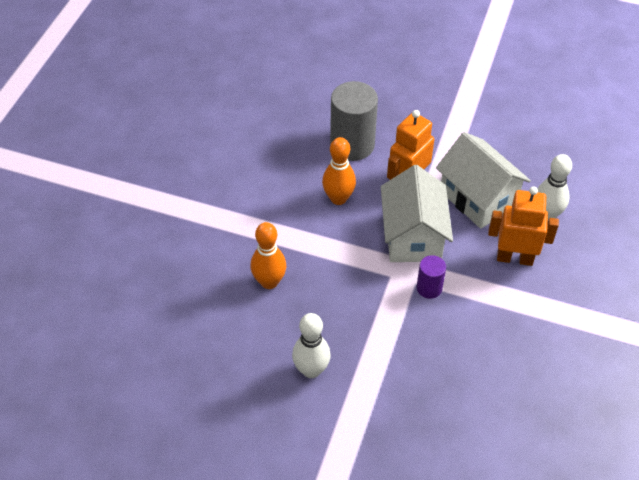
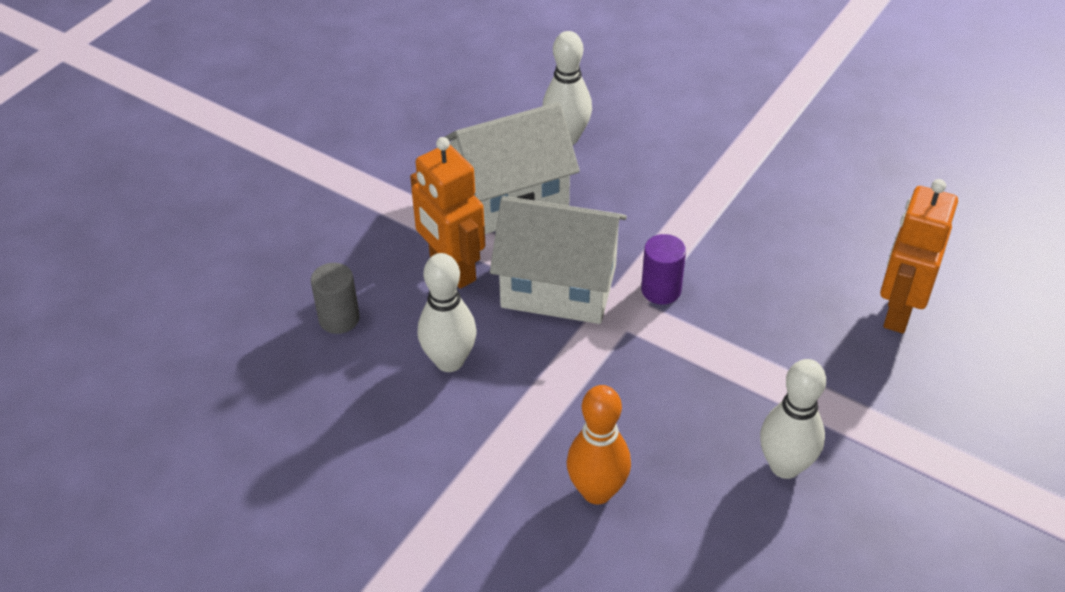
camera: 75 degrees left, 5 degrees down
orange bowling pin [322,137,356,205] -> white bowling pin [418,253,477,372]
grey cylinder [330,81,378,161] -> grey cylinder [311,263,360,334], size x0.52
orange robot [488,186,559,266] -> orange robot moved to [880,179,958,333]

